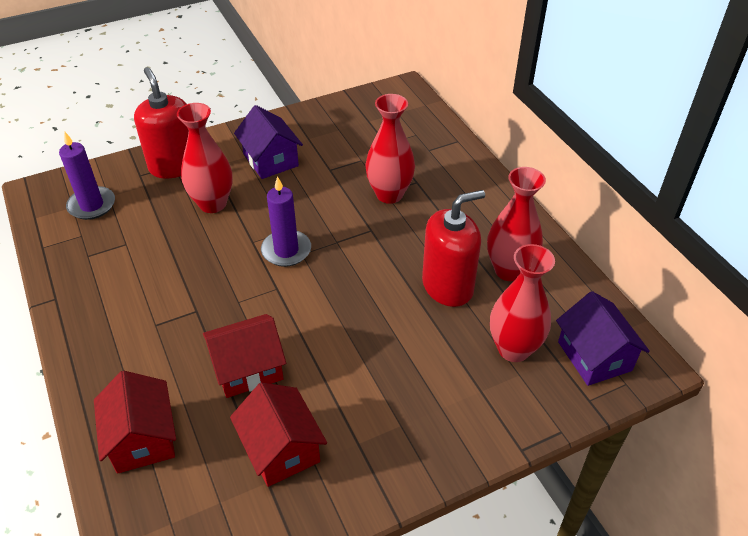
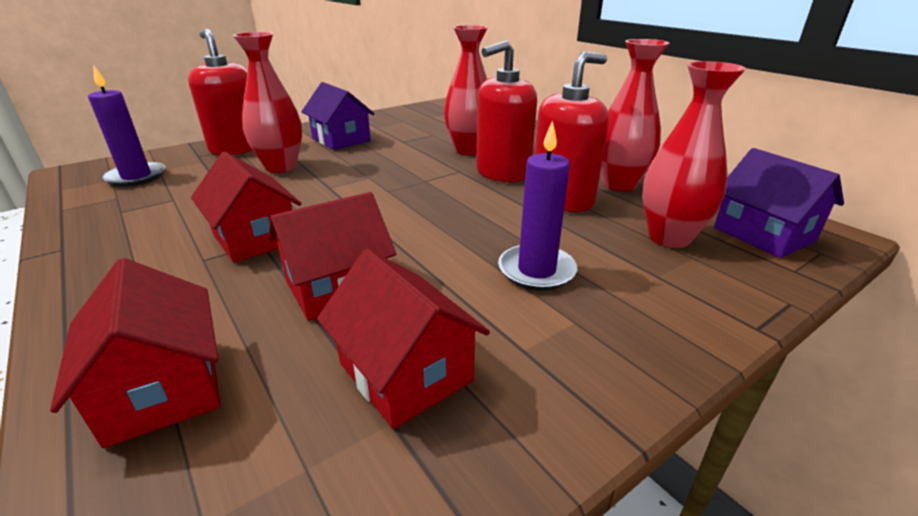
camera: 10 degrees left, 15 degrees down
purple candle [261,176,311,267] -> purple candle moved to [498,120,577,290]
none -> red house [191,151,302,263]
none -> red soap dispenser [476,40,537,182]

